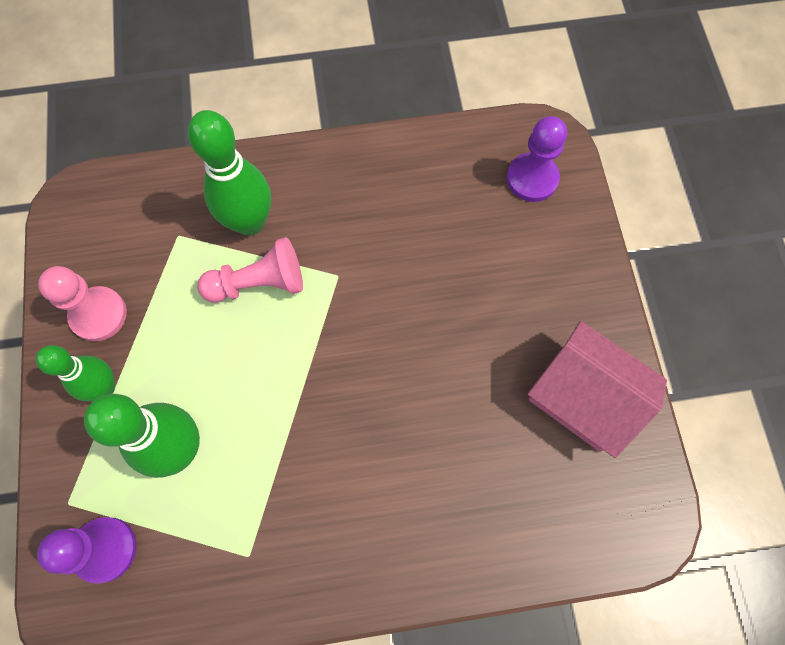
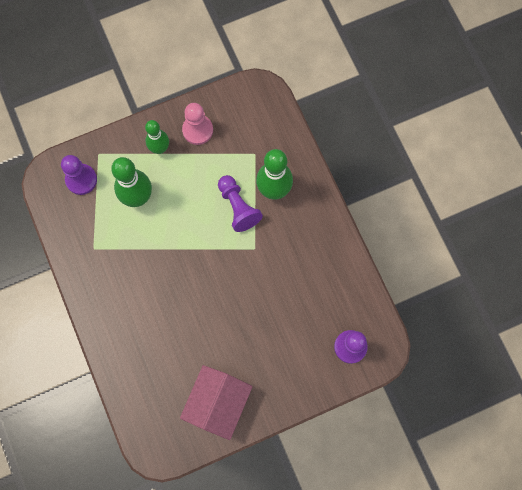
camera: 75 degrees right, 5 degrees up
pink pawn [197,237,303,303] -> purple pawn [218,175,263,232]

